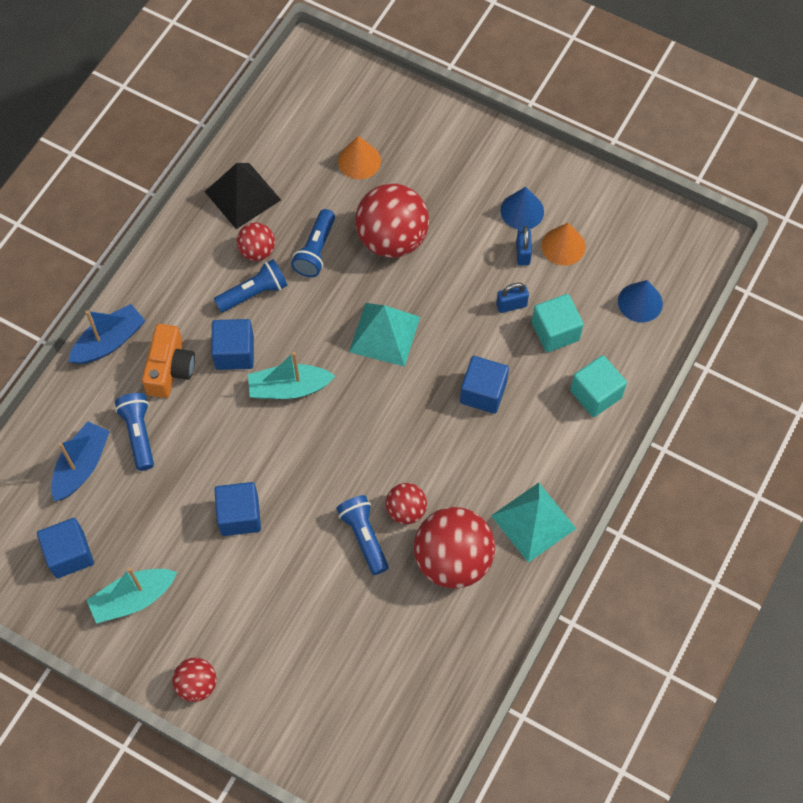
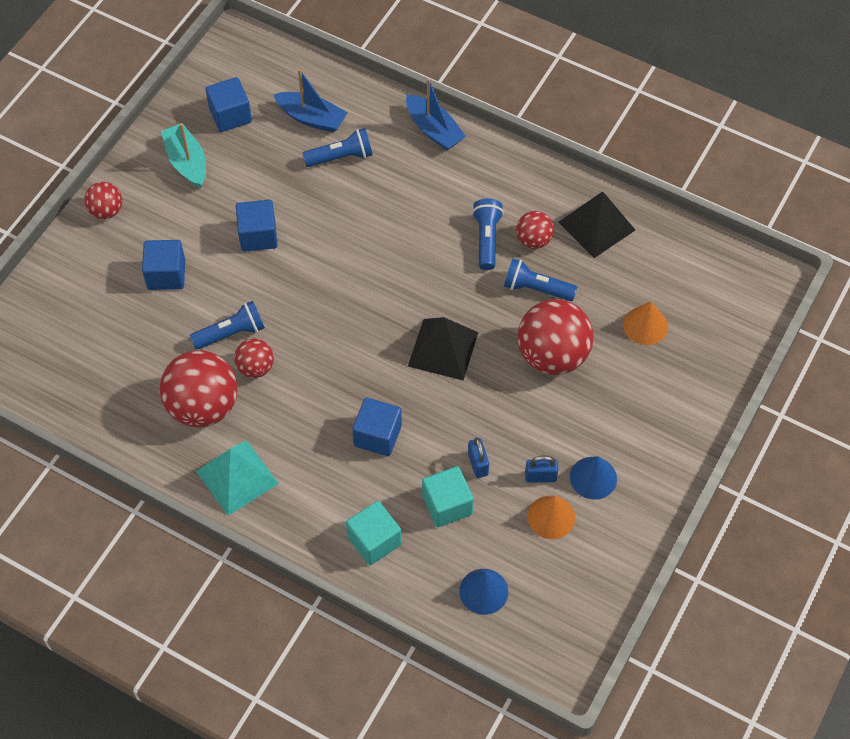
camera: 90 degrees right, 5 degrees down
orange camera [142,324,195,398] -> none
blue cube [211,319,254,370] -> blue cube moved to [142,240,185,290]
blue flashlight [214,259,287,312] -> blue flashlight turned 150 degrees counterclockwise [472,198,504,270]
turquoise boat [248,352,335,399] -> none
turquoise pyramid [349,303,420,367] -> black pyramid [408,317,479,381]

